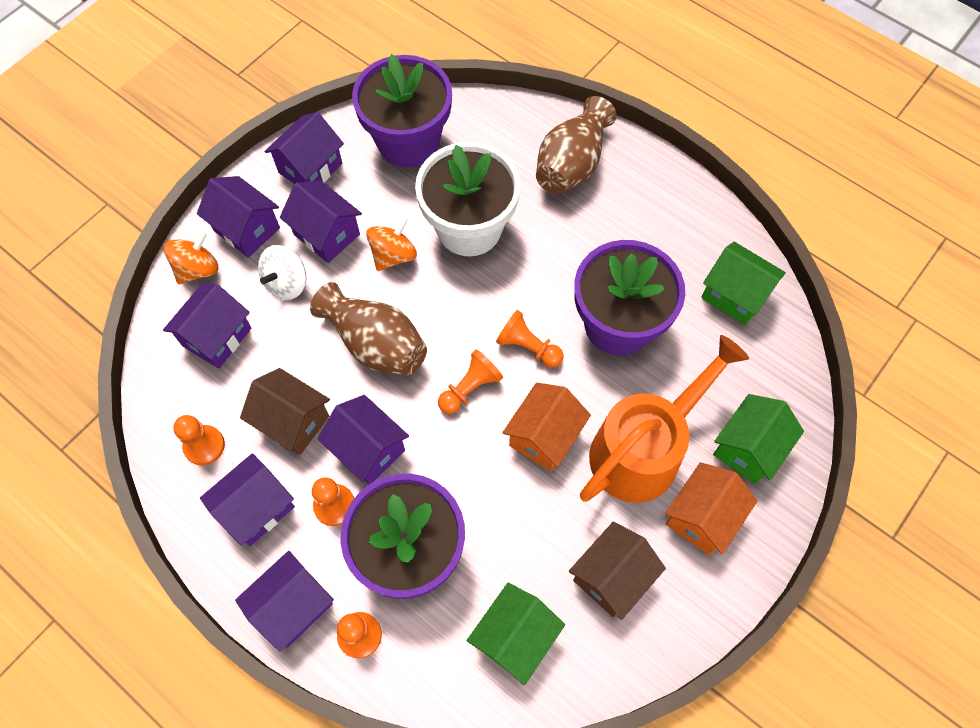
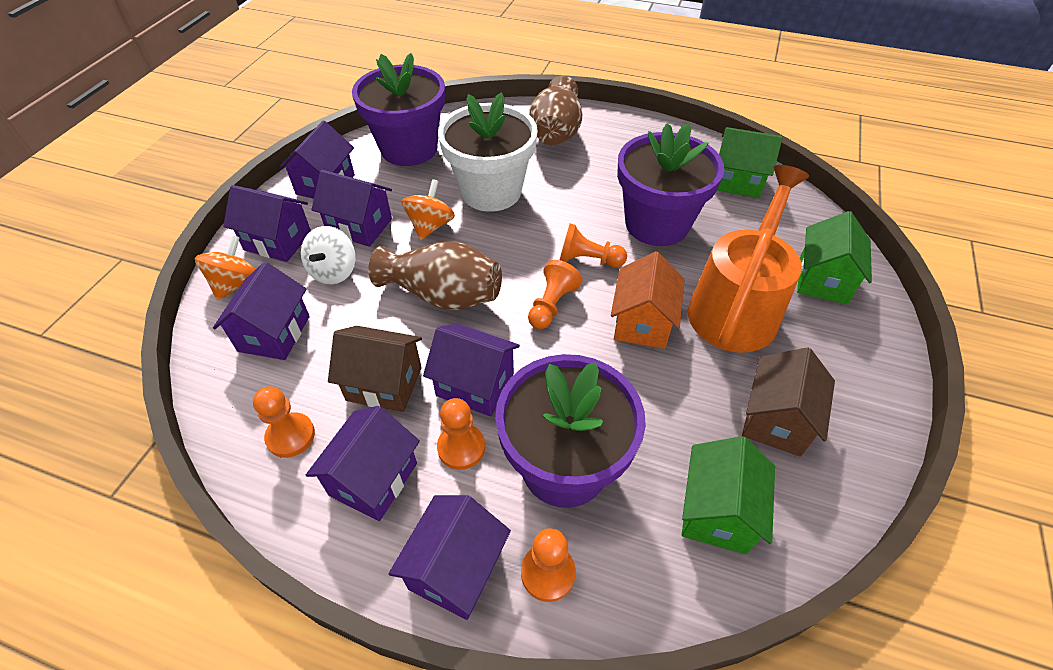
camera: 20 degrees left, 15 degrees down
orange house [665,462,757,555] -> none

